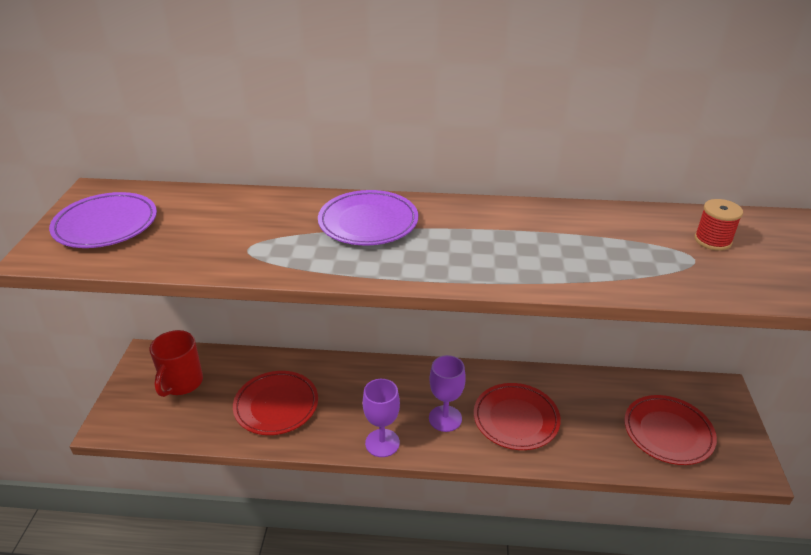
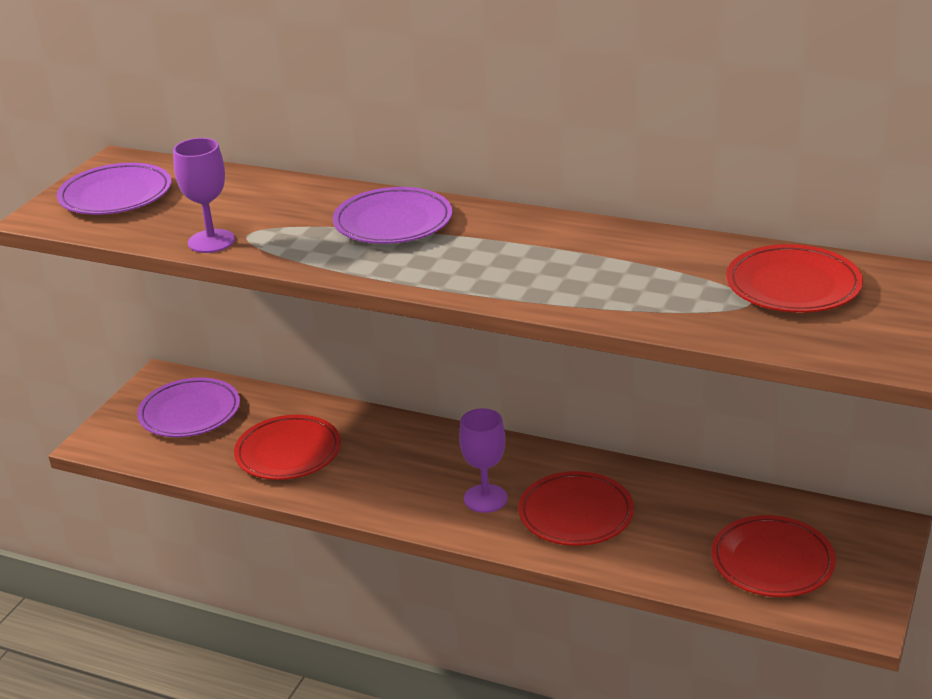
camera: 20 degrees right, 5 degrees down
red mug [149,330,203,397] -> purple plate [137,377,240,437]
purple goblet [362,379,400,457] -> purple goblet moved to [173,138,235,253]
red spool [694,199,743,251] -> red plate [726,244,863,313]

